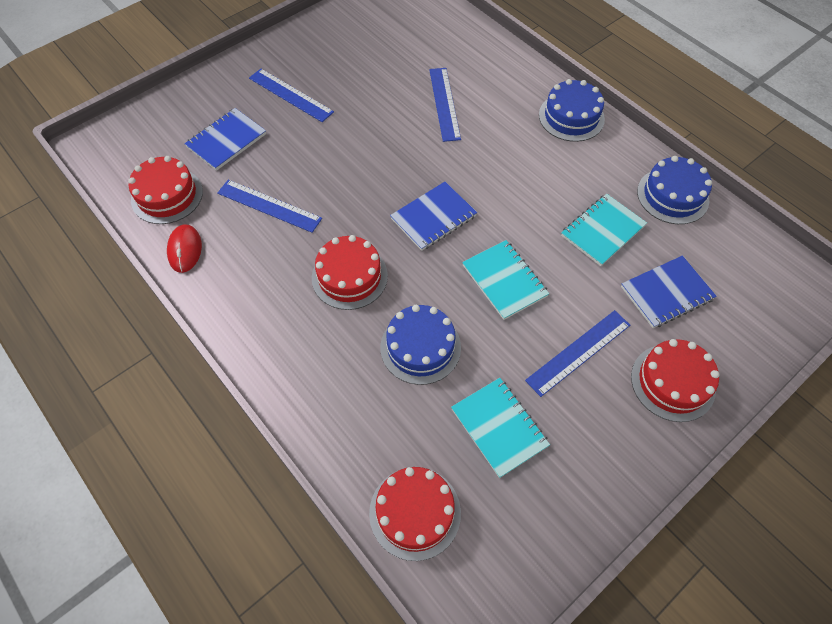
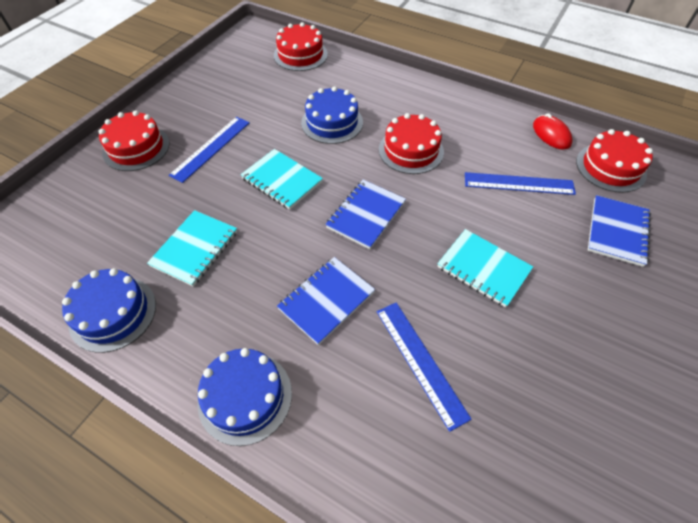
camera: 160 degrees right, 5 degrees down
blue ruler [249,69,334,122] -> none
turquoise notebook [451,378,550,478] -> turquoise notebook moved to [437,229,533,307]
blue notebook [621,255,716,328] -> blue notebook moved to [277,257,375,345]

